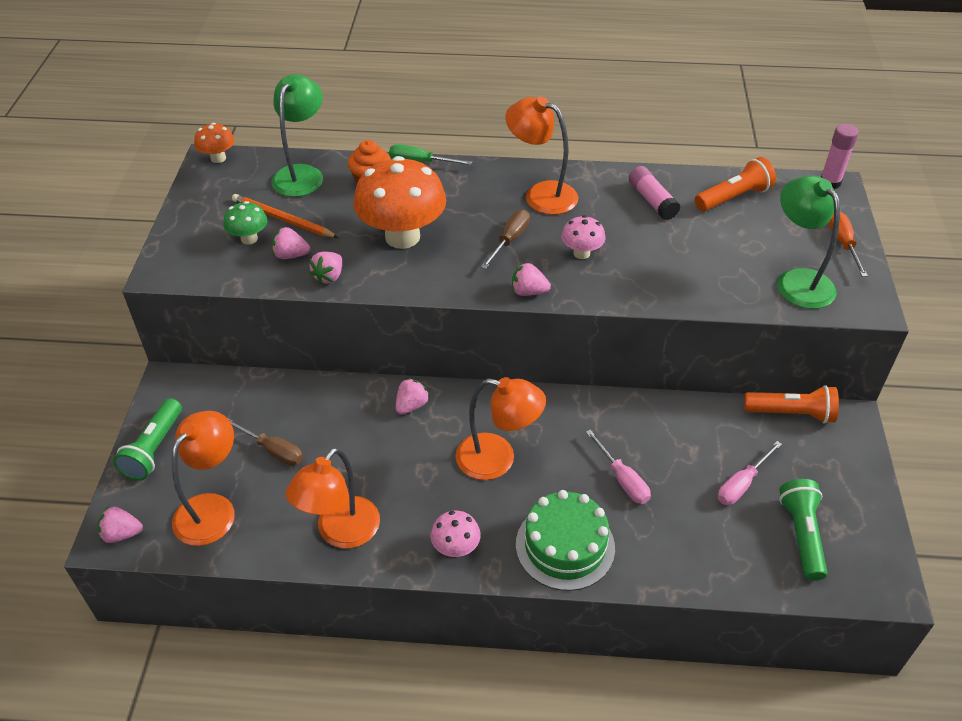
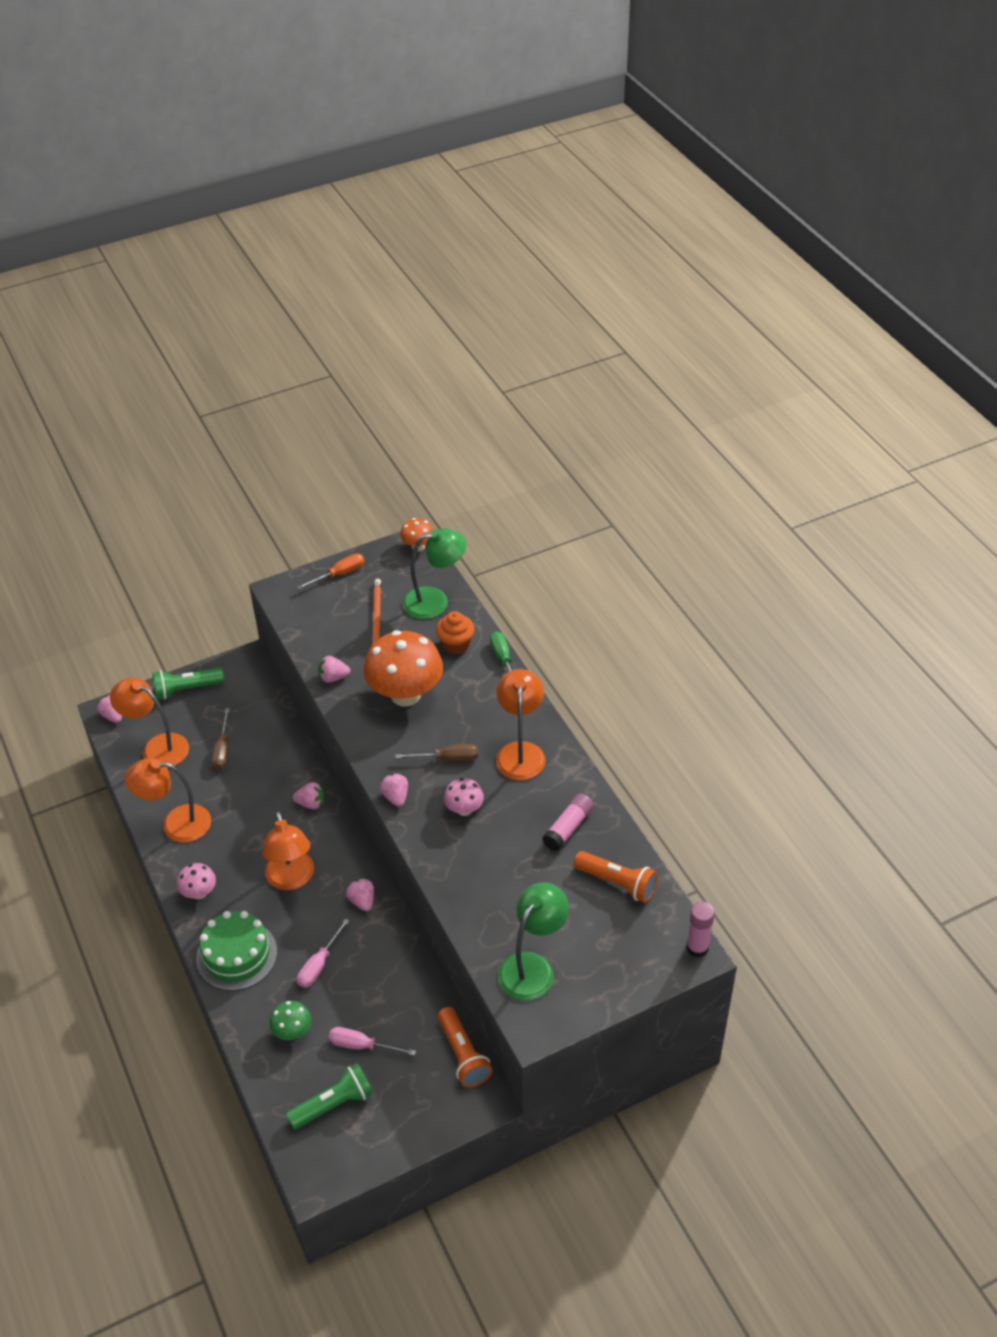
camera: 60 degrees right, 0 degrees up
orange lamp [172,411,235,546] -> orange lamp turned 150 degrees counterclockwise [110,677,189,768]
green mushroom [224,201,267,245] -> green mushroom moved to [269,1001,311,1040]
pink strawberry [272,227,310,259] -> pink strawberry moved to [346,878,374,912]
orange screwdriver [828,212,868,277] -> orange screwdriver moved to [298,553,365,590]

